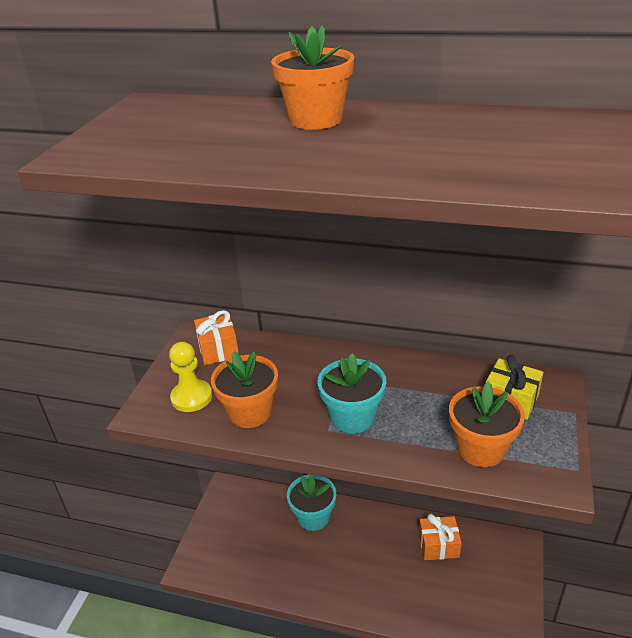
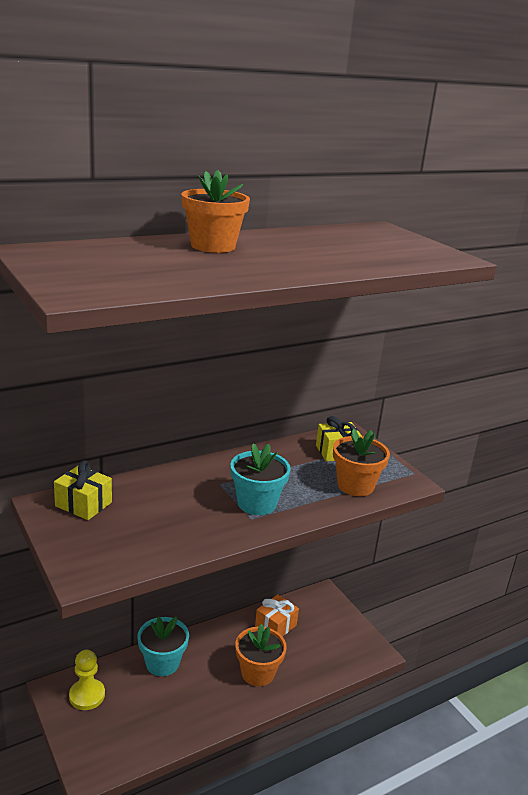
camera: 50 degrees left, 10 degrees down
yellow pawn [169,342,212,412] -> yellow pawn moved to [69,650,105,710]
orange gift [194,310,239,365] -> yellow gift [54,460,112,520]
orange flower pot [211,351,278,428] -> orange flower pot moved to [235,624,287,686]

